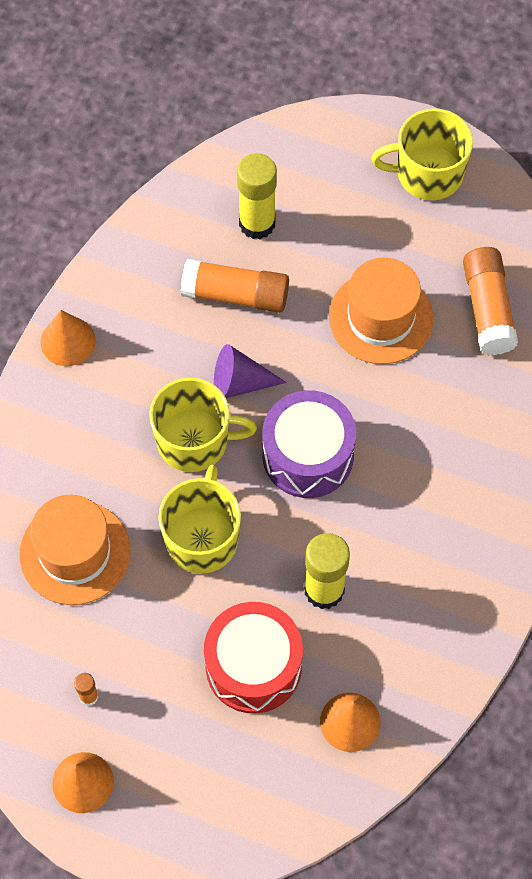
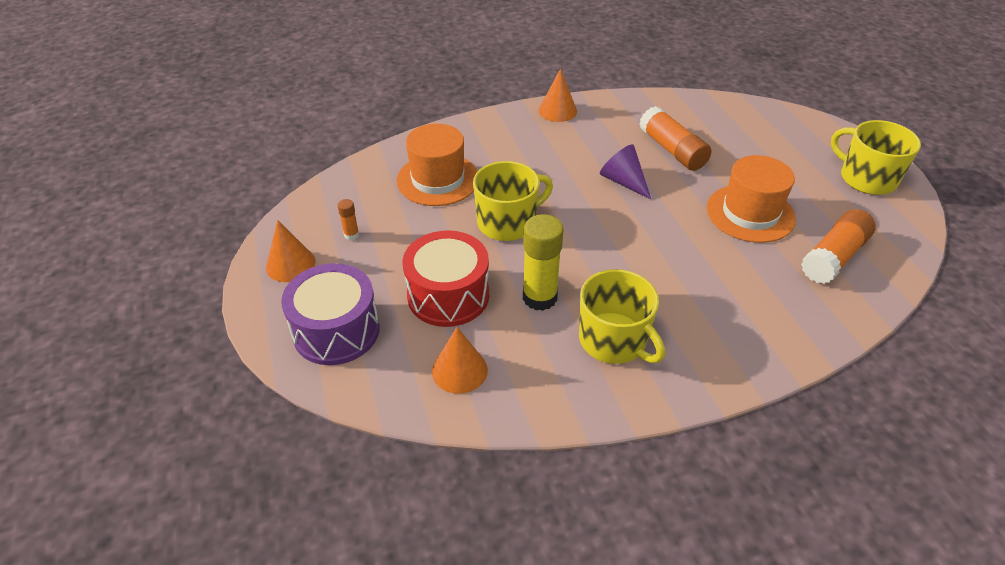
camera: 50 degrees right, 20 degrees down
yellow mug [149,378,257,472] -> yellow mug moved to [579,269,665,364]
yellow glue stick [237,153,277,239] -> none
purple drum [262,390,356,498] -> purple drum moved to [281,263,380,365]

